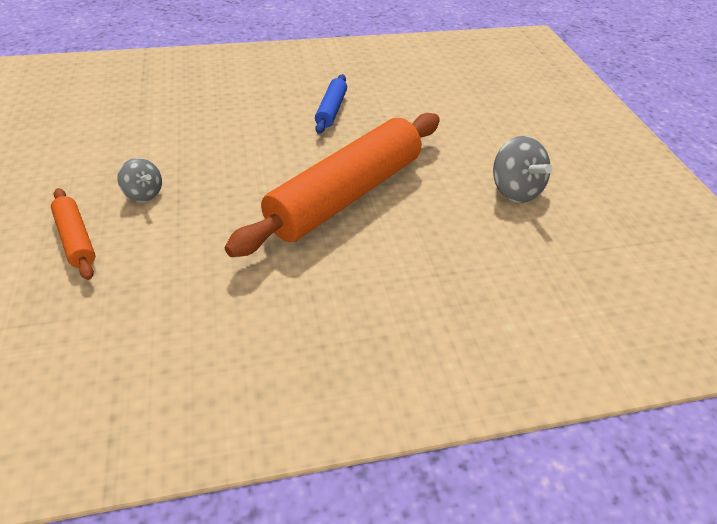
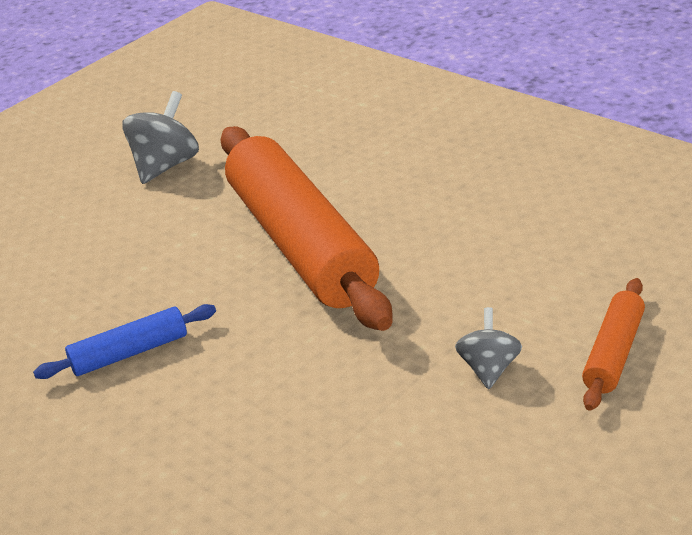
camera: 120 degrees left, 10 degrees down
orange rolling pin [225,113,440,257] -> orange rolling pin turned 60 degrees clockwise [220,126,393,331]

